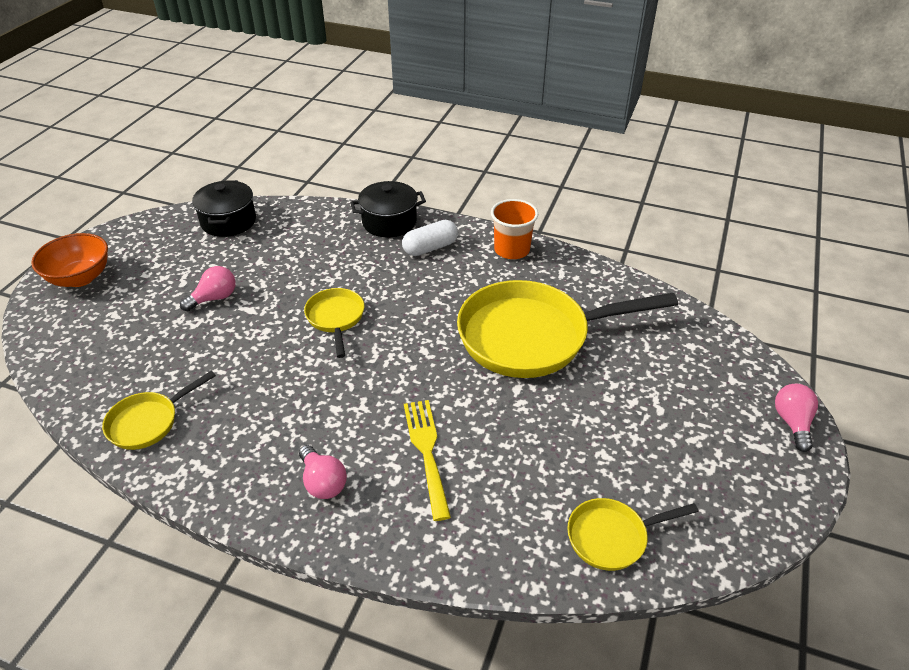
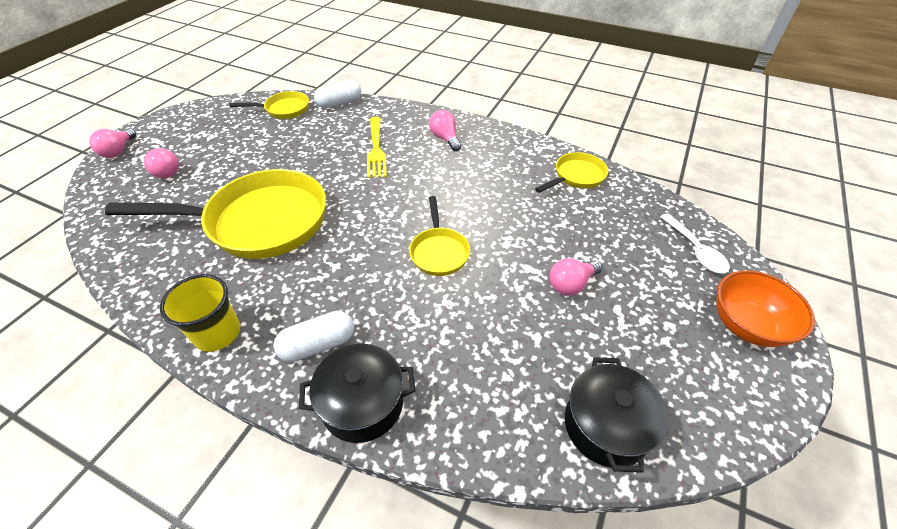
camera: 175 degrees left, 5 degrees up
orange cup [491,199,538,259] -> yellow cup [160,274,240,352]
none -> pink light bulb [144,148,179,178]
none -> white capsule [314,80,361,108]
none -> white spoon [660,214,730,274]

